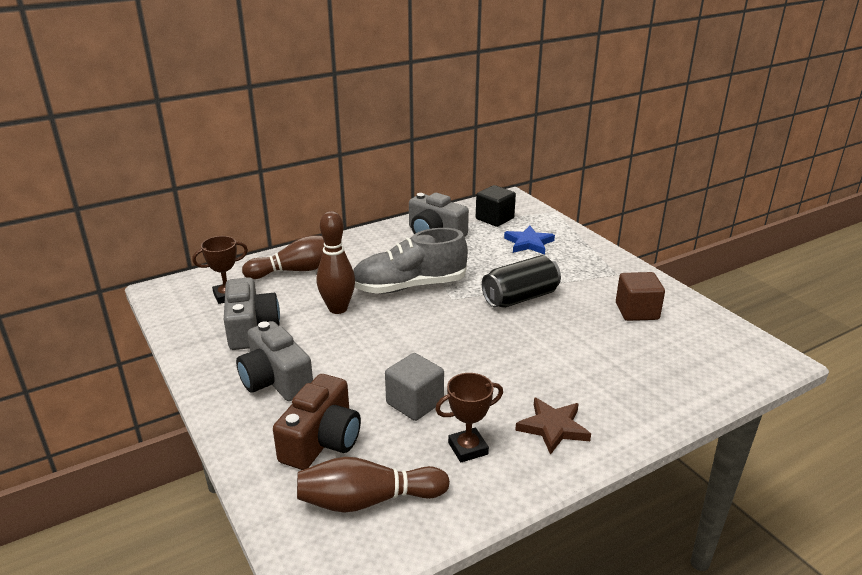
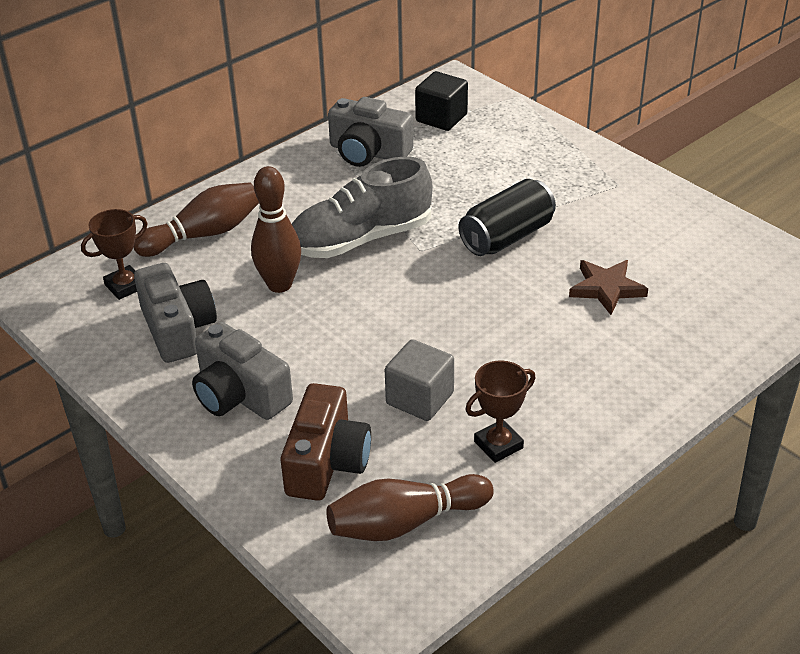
camera: 10 degrees left, 10 degrees up
blue star [504,226,555,255] -> none
brown star [515,397,591,455] -> brown star moved to [569,260,648,315]
brown cube [616,272,665,321] -> none

